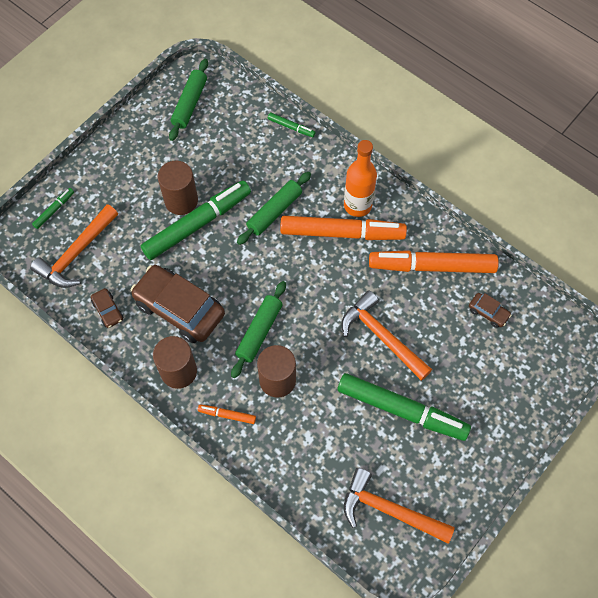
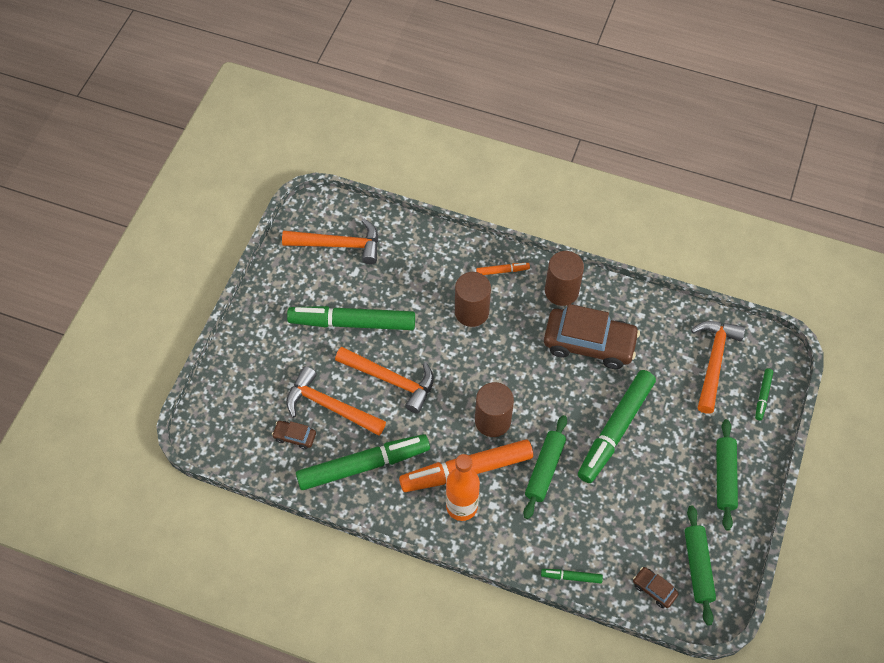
camera: 160 degrees right, 5 degrees down
brown car [91,288,124,328] -> brown car moved to [633,567,679,608]
brown cylinder [158,161,198,215] -> brown cylinder moved to [475,382,514,437]
green rolling pin [231,281,286,378] -> green rolling pin moved to [716,419,738,530]
orange marker [369,250,499,273] -> green marker [296,434,430,490]
none -> orange hammer [286,366,386,436]

